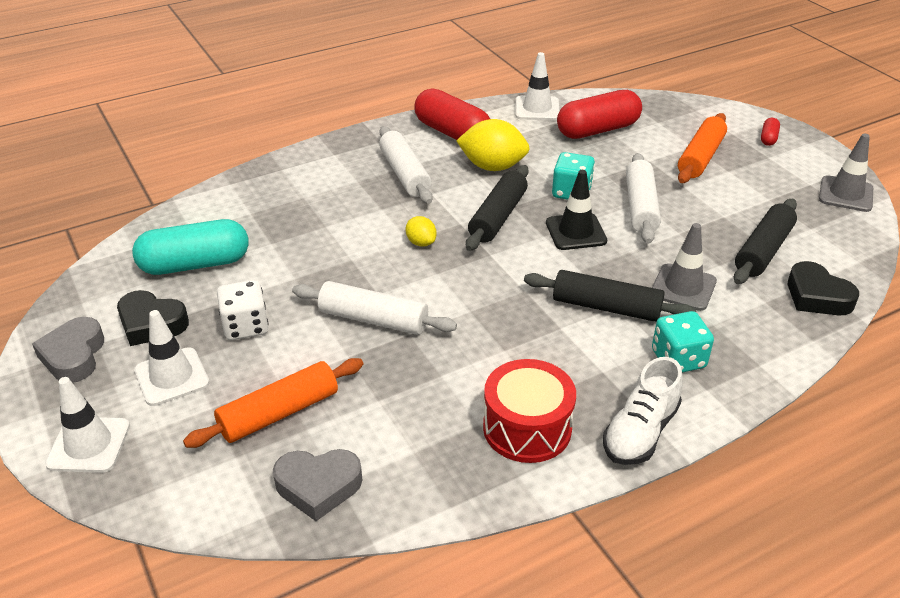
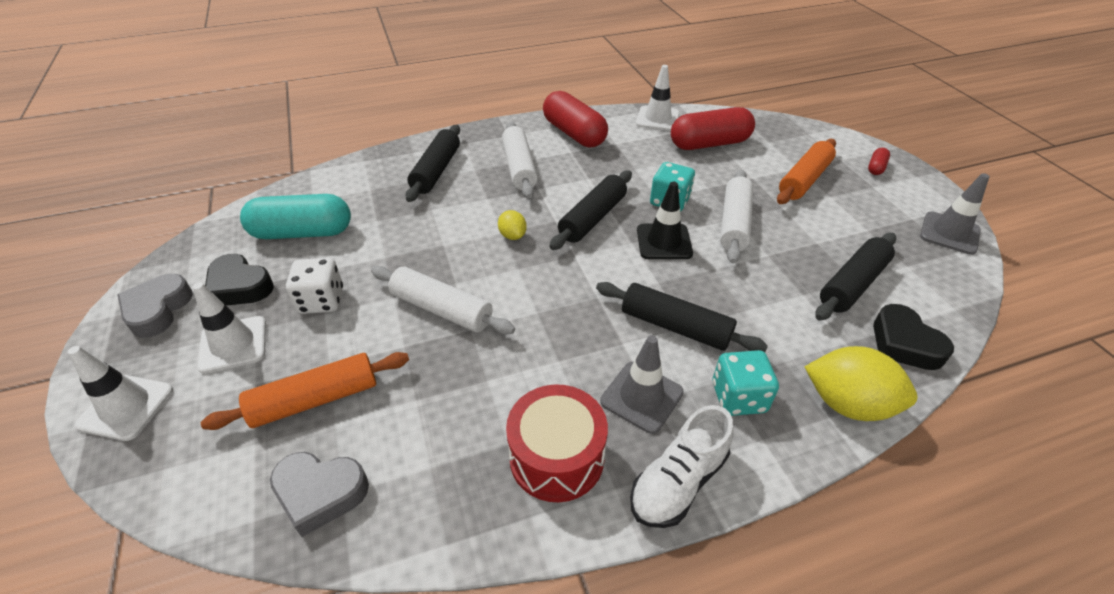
camera: 10 degrees right, 5 degrees up
yellow lemon [456,119,530,171] -> yellow lemon moved to [804,346,917,421]
grey traffic cone [652,223,717,311] -> grey traffic cone moved to [600,335,684,434]
none -> black rolling pin [405,125,460,202]

